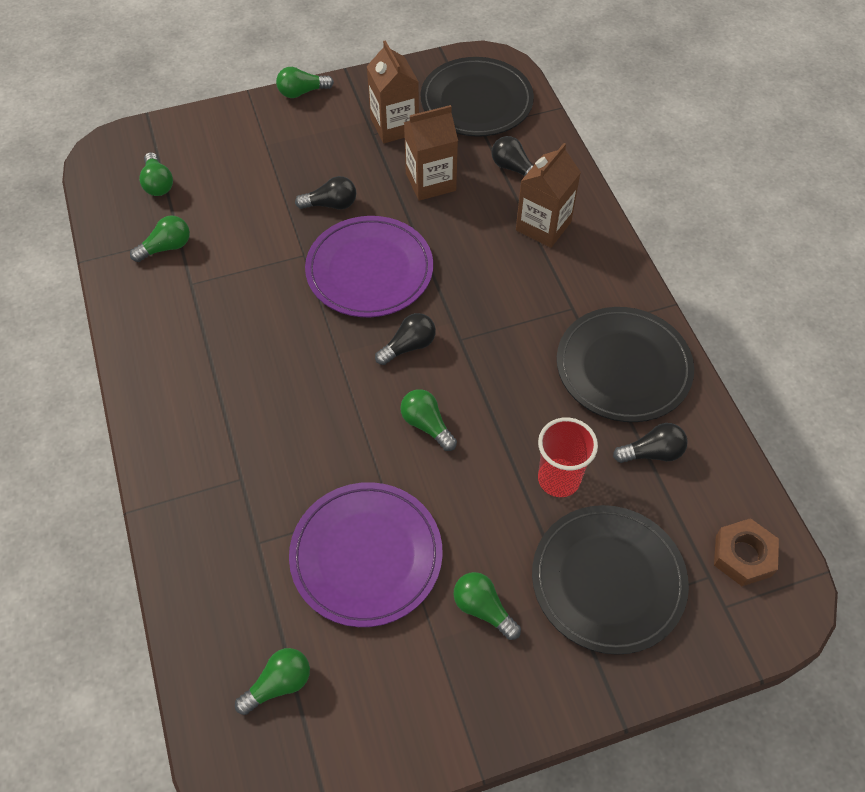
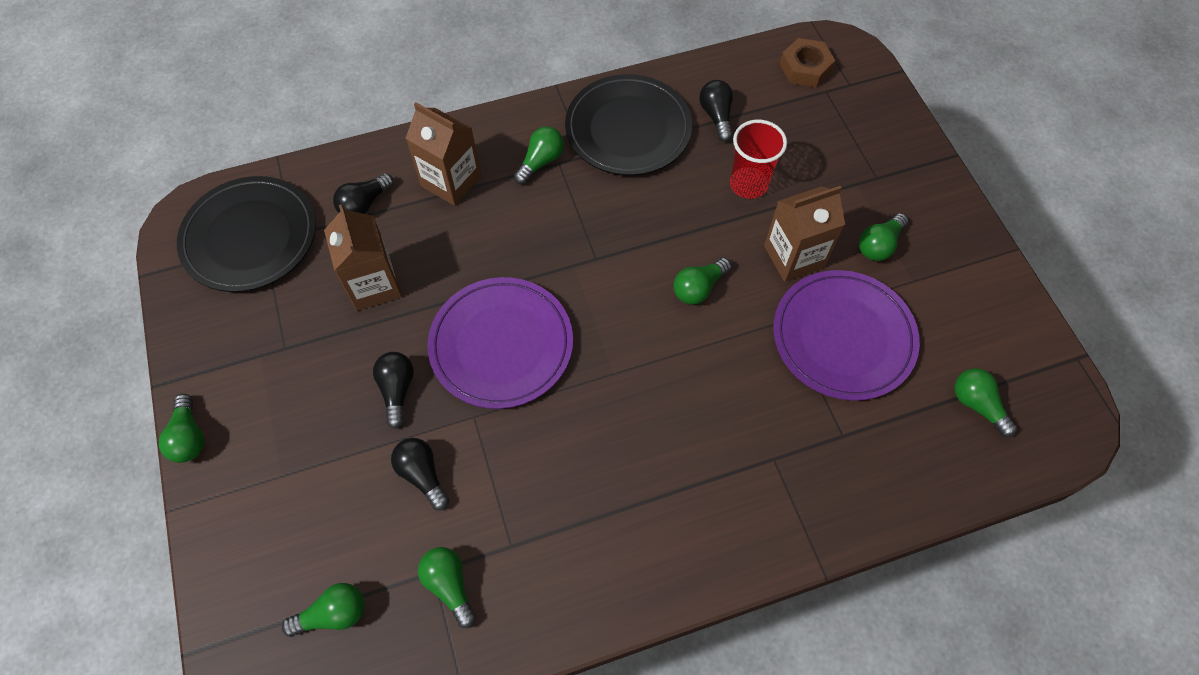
camera: 90 degrees left, 5 degrees up
brown carton [366,40,419,143] -> brown carton moved to [764,186,845,282]
black light bulb [375,313,436,365] -> black light bulb moved to [391,438,449,510]
black plate [532,505,689,655] -> none
none -> green light bulb [514,127,564,184]

